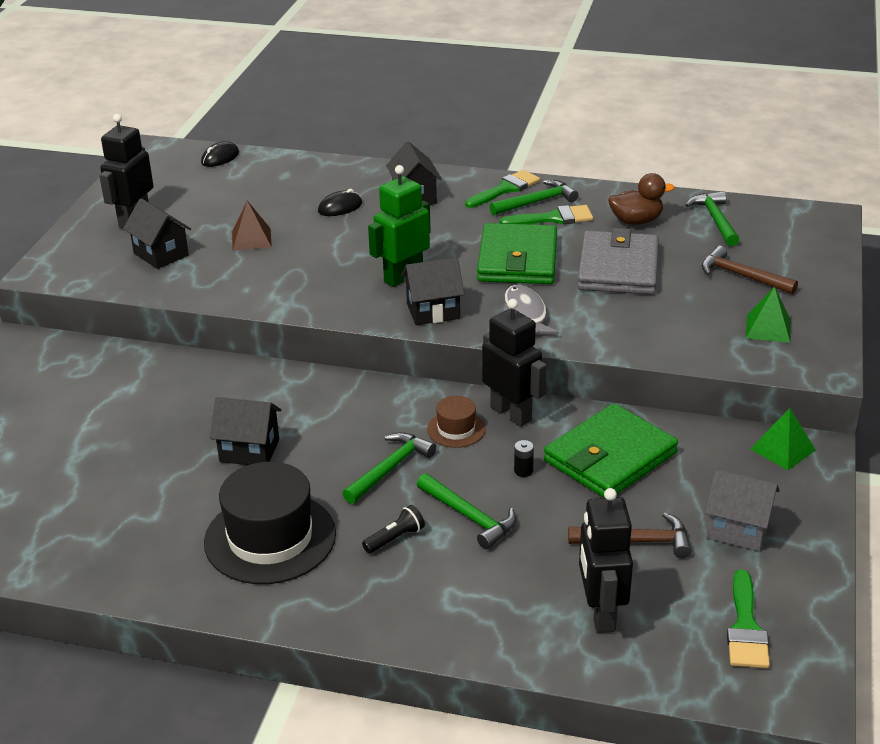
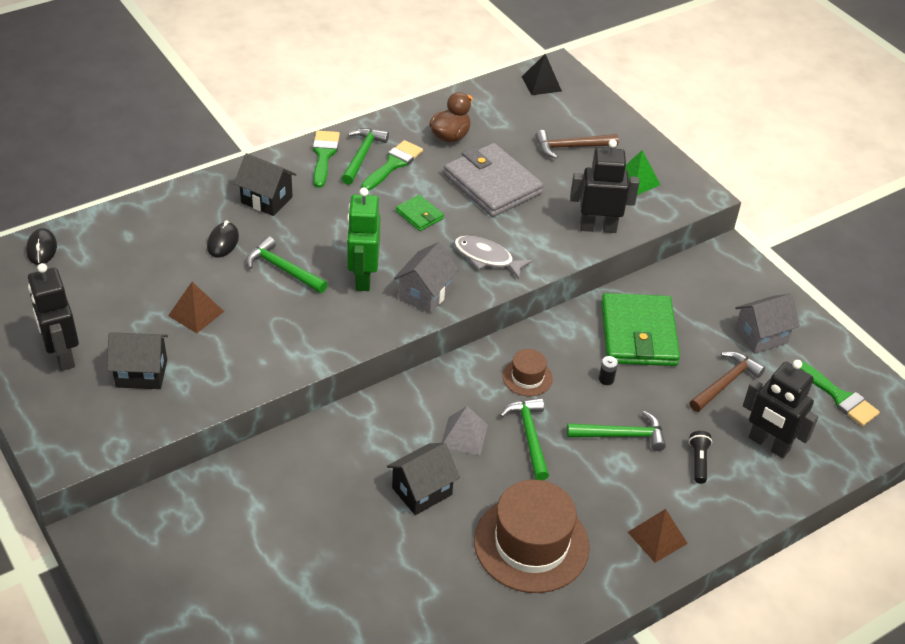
camera: 50 degrees left, 10 degrees up
black hat [204,462,336,584] -> brown hat [474,480,590,593]
black flashlight [362,505,425,554] -> black flashlight moved to [689,431,712,484]
black house [402,258,465,325] -> grey house [394,242,459,314]
green wallet [477,223,557,284] -> green wallet [396,195,444,231], size x0.47
black robot [482,299,547,427] -> black robot moved to [570,139,639,233]
green hammer [685,191,739,246] -> green hammer moved to [246,236,328,293]
green pyramid [751,408,816,470] -> none
none -> grey pyramid [442,406,488,455]
none -> black pyramid [522,54,562,95]
none -> brown pyramid [628,509,688,563]

